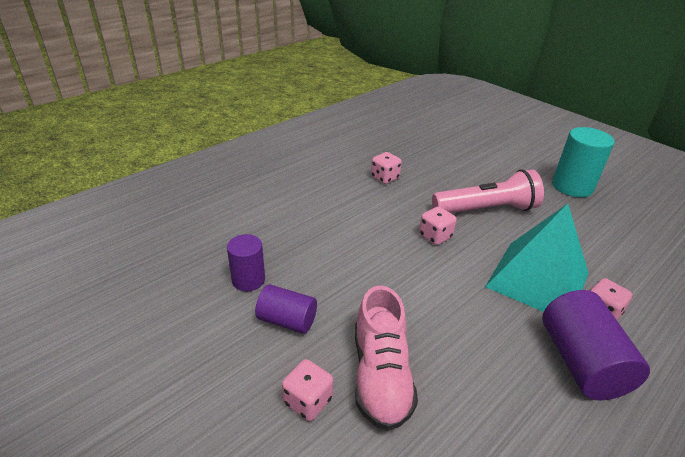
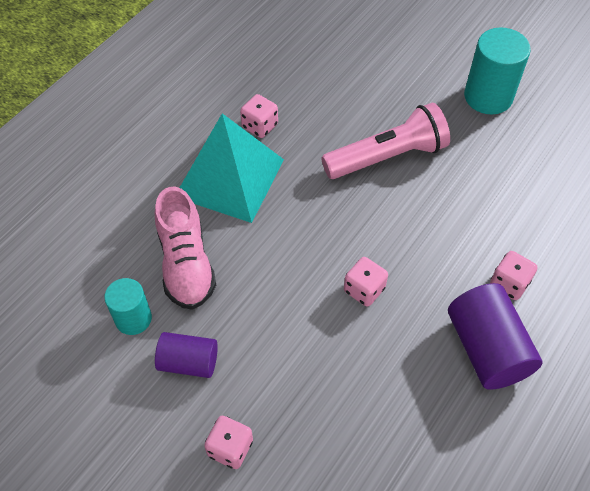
camera: 10 degrees left, 20 degrees up
purple cylinder [227,234,265,291] -> turquoise cylinder [104,278,152,335]
pink shoe [355,285,418,431] -> pink shoe moved to [155,187,216,310]
pink dice [419,206,457,245] -> pink dice moved to [344,257,388,307]
turquoise pyramid [485,204,588,312] -> turquoise pyramid moved to [180,113,284,223]

